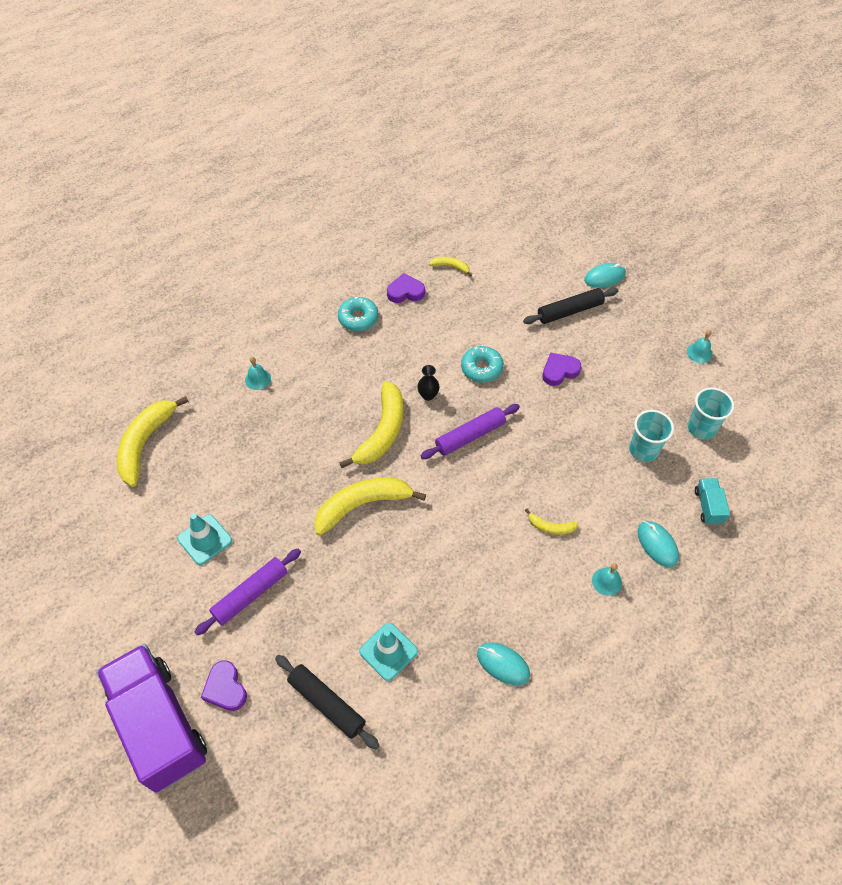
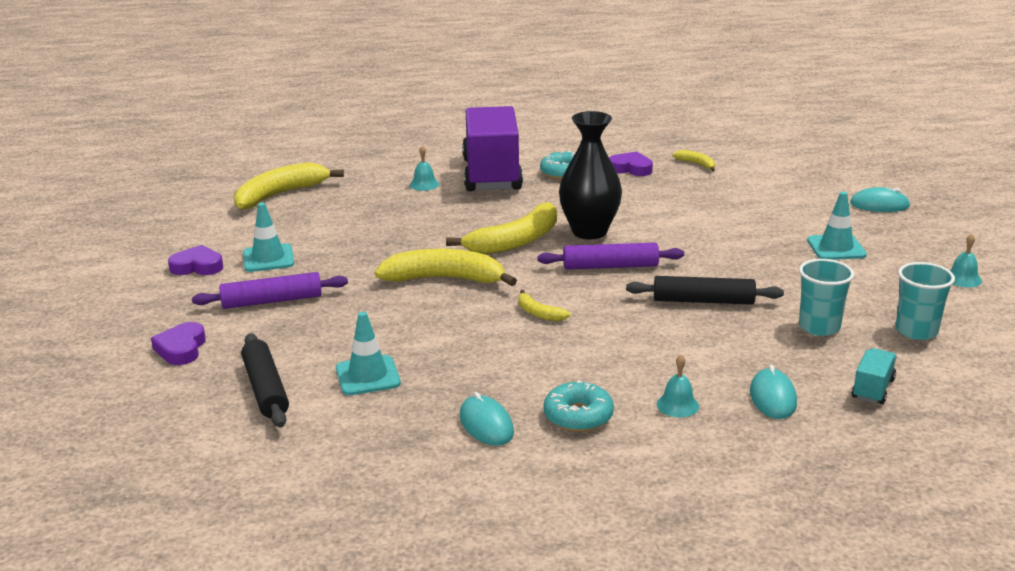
camera: 30 degrees right, 30 degrees down
purple truck [96,644,207,793] -> purple truck moved to [462,106,523,191]
black vase [418,365,440,401] -> black vase [559,111,622,239], size x2.31
turquoise donut [461,346,504,383] -> turquoise donut moved to [543,380,614,432]
black rolling pin [523,288,618,324] -> black rolling pin moved to [626,276,784,305]
yellow banana [525,508,579,535] -> yellow banana moved to [518,289,571,321]
purple heart [542,352,581,386] -> purple heart moved to [168,245,223,275]
none -> turquoise traffic cone [807,192,867,260]

